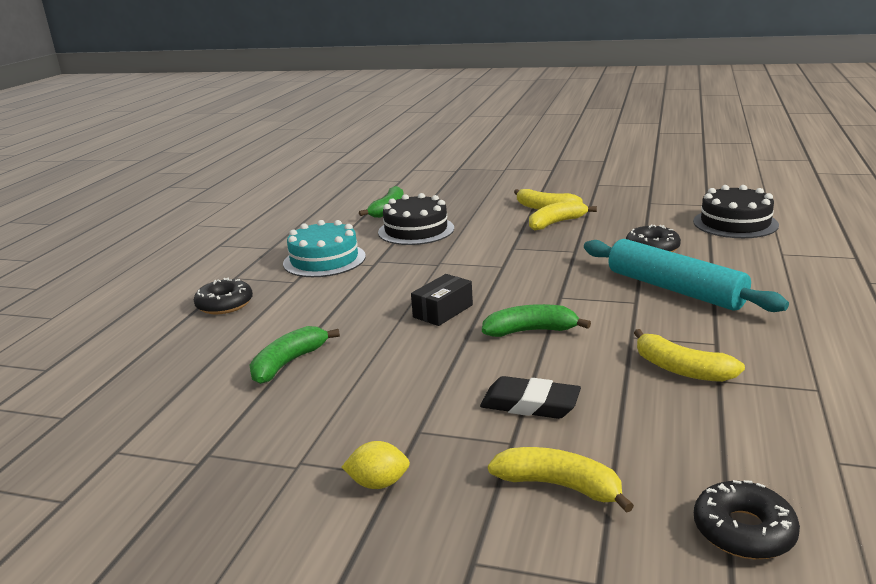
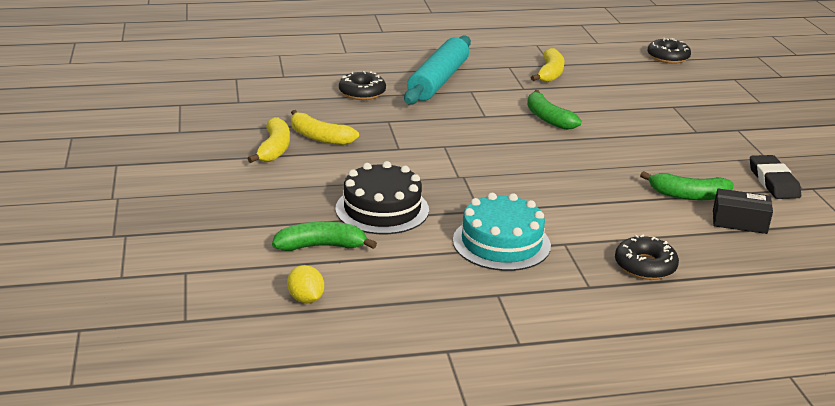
camera: 120 degrees left, 5 degrees up
yellow lemon [342,441,410,489] -> yellow lemon moved to [287,265,324,303]
black box [411,274,473,326] -> black box moved to [713,188,773,234]
black eraser [480,376,581,419] -> black eraser moved to [750,155,801,199]
yellow banana [488,447,634,513] -> none
black cake [693,185,779,238] -> none

